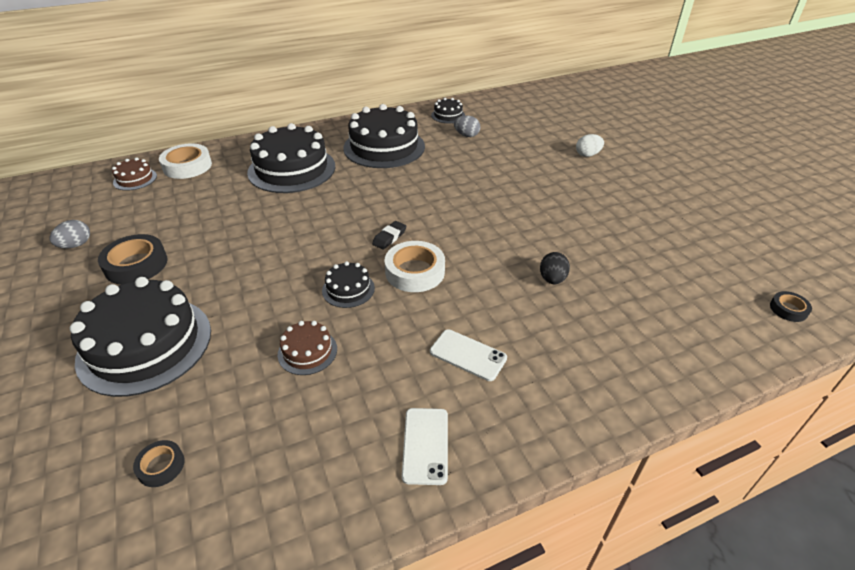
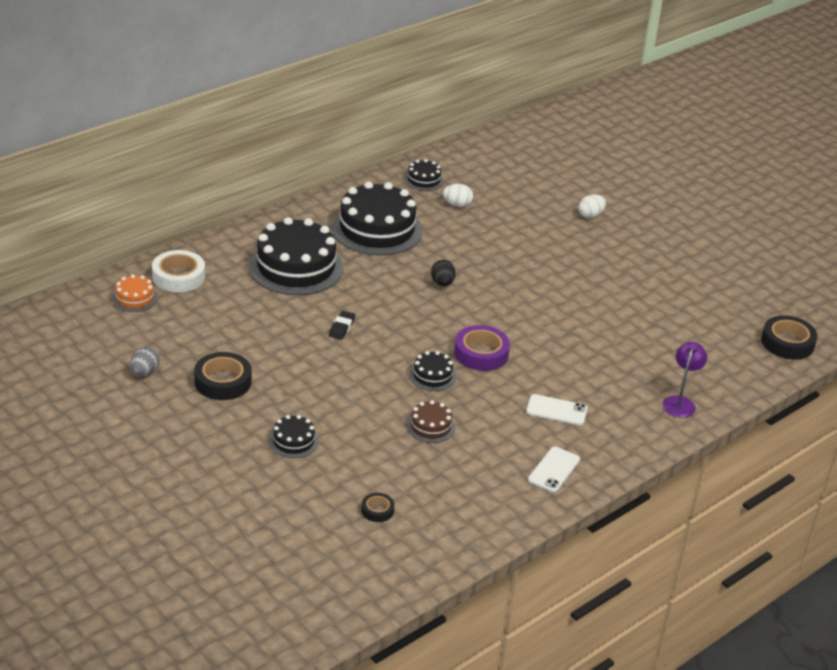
camera: 20 degrees left, 5 degrees down
black cake [70,277,211,397] -> black cake [269,415,319,458], size x0.46
brown cake [112,158,157,191] -> orange cake [112,274,158,312]
black eraser [372,221,406,250] -> black eraser moved to [329,311,355,340]
white tape [385,241,445,292] -> purple tape [454,325,510,371]
white phone [402,408,448,485] -> white phone turned 45 degrees clockwise [528,447,580,493]
grey egg [454,115,480,137] -> white egg [443,184,473,207]
black egg [540,252,570,284] -> black egg moved to [431,260,456,286]
black tape [770,291,812,322] -> black tape [761,315,818,360], size x1.89
none -> purple lamp [662,342,707,418]

